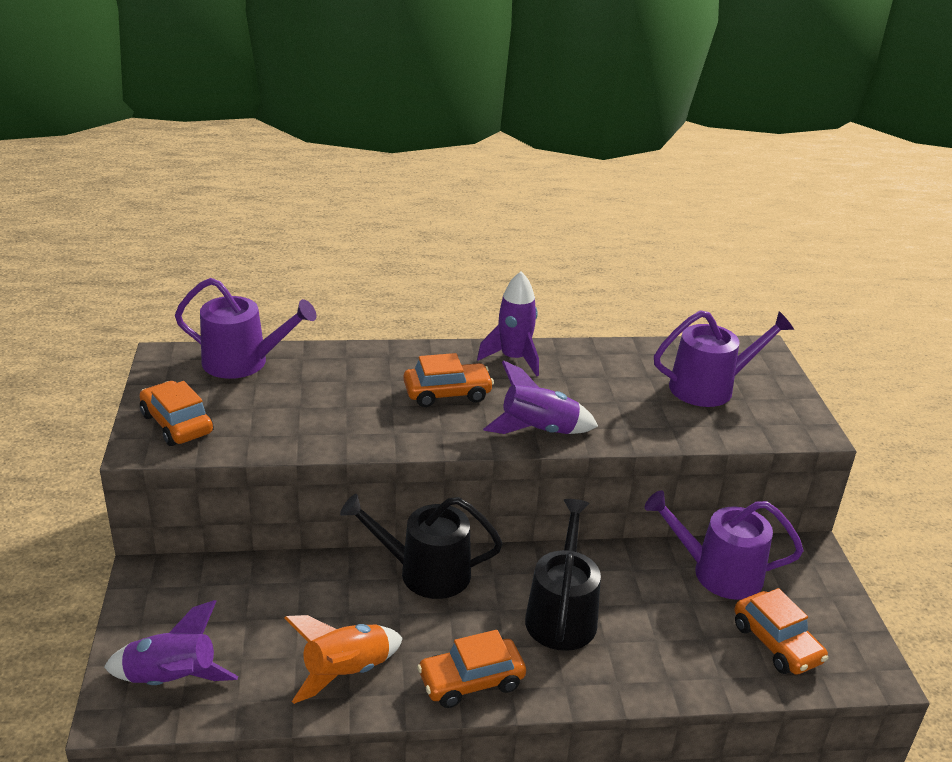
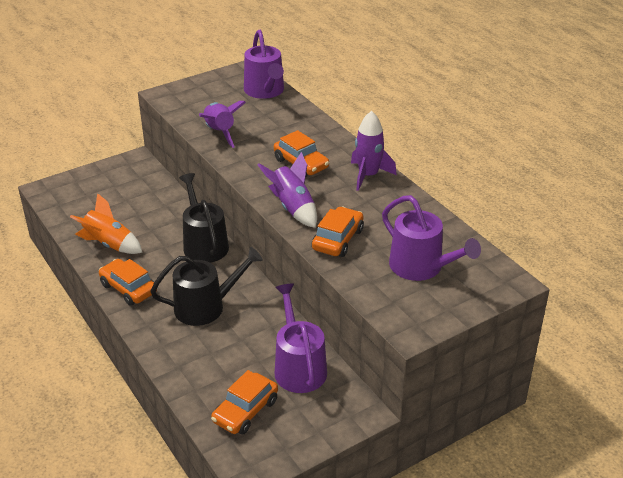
camera: 65 degrees right, 5 degrees up
purple rocket [104,600,238,685] -> purple rocket moved to [199,100,246,148]
orange car [139,381,213,446] -> orange car moved to [312,206,364,257]

